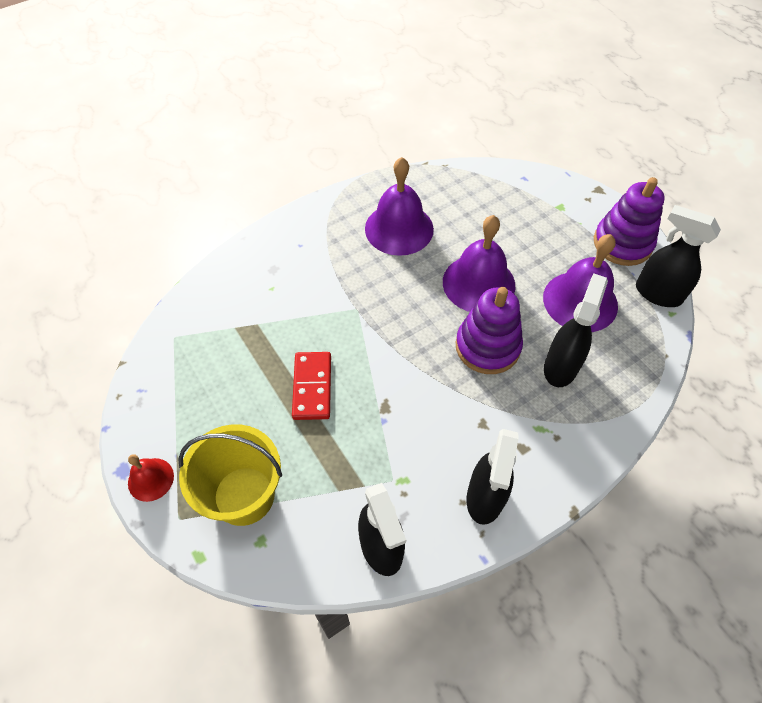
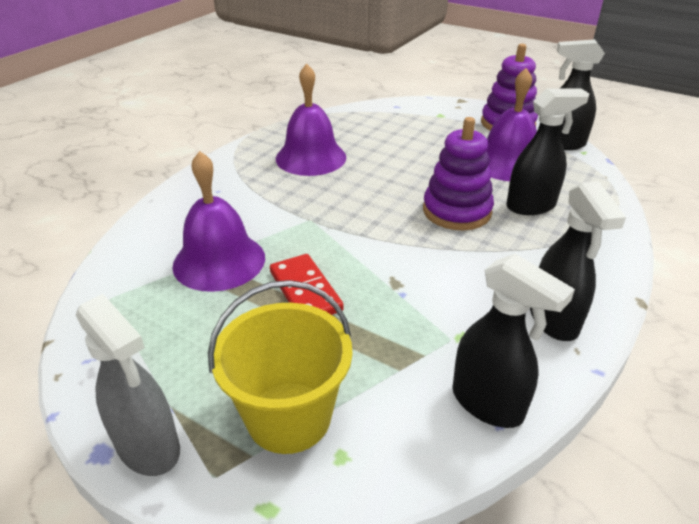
camera: 25 degrees left, 20 degrees down
red bell [128,454,174,502] -> grey spray bottle [76,294,180,476]
purple bell [443,215,515,312] -> purple bell moved to [172,151,265,292]
black spray bottle [544,273,608,387] -> black spray bottle turned 75 degrees clockwise [506,88,589,215]

